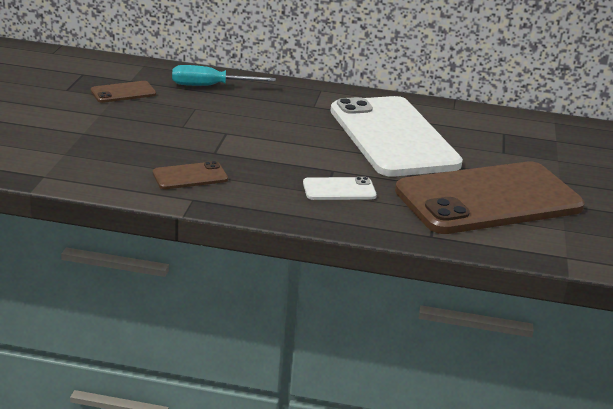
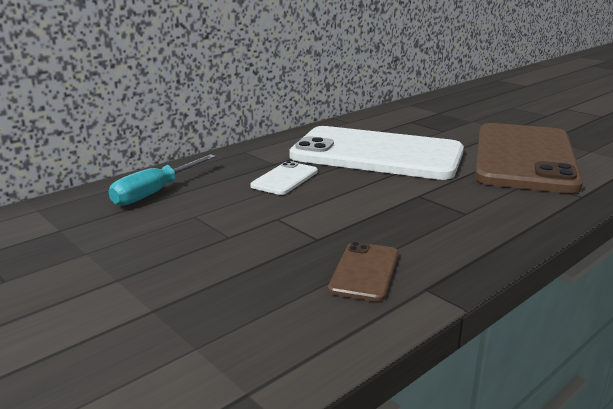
camera: 50 degrees left, 5 degrees down
brown phone [91,81,156,103] -> none
white phone [303,177,377,200] -> white phone moved to [250,161,318,195]

